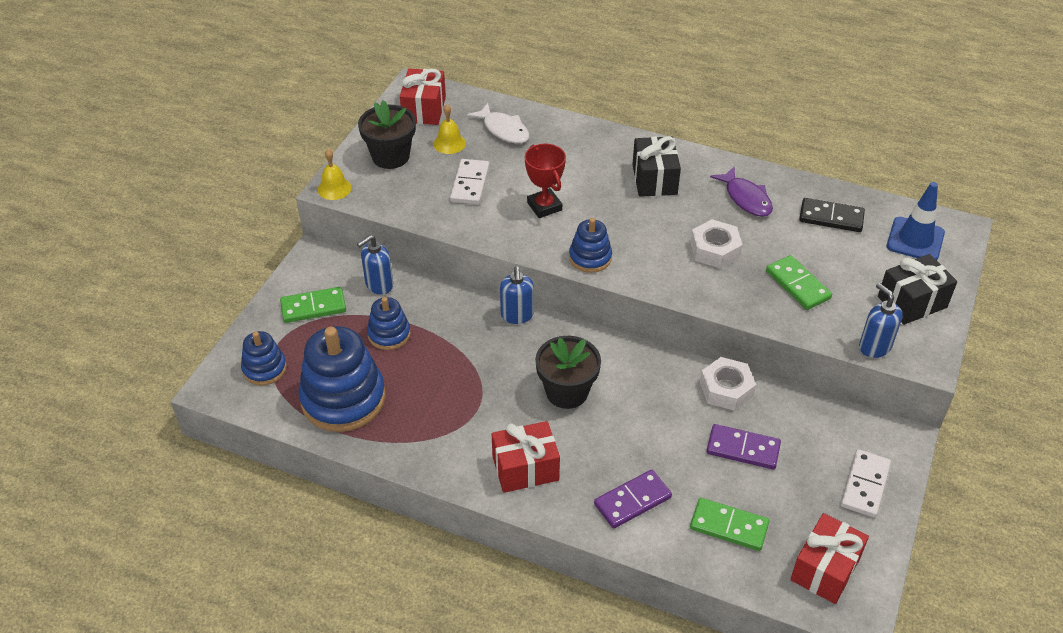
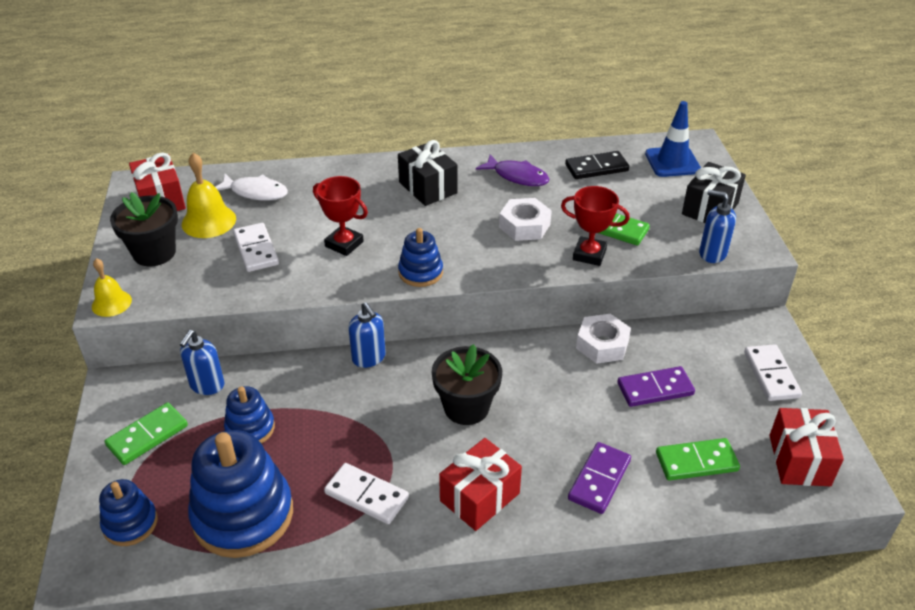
camera: 30 degrees left, 5 degrees down
yellow bell [433,104,466,154] -> yellow bell [182,153,236,238], size x1.53
none -> white domino [324,463,409,524]
none -> red trophy [561,186,630,266]

